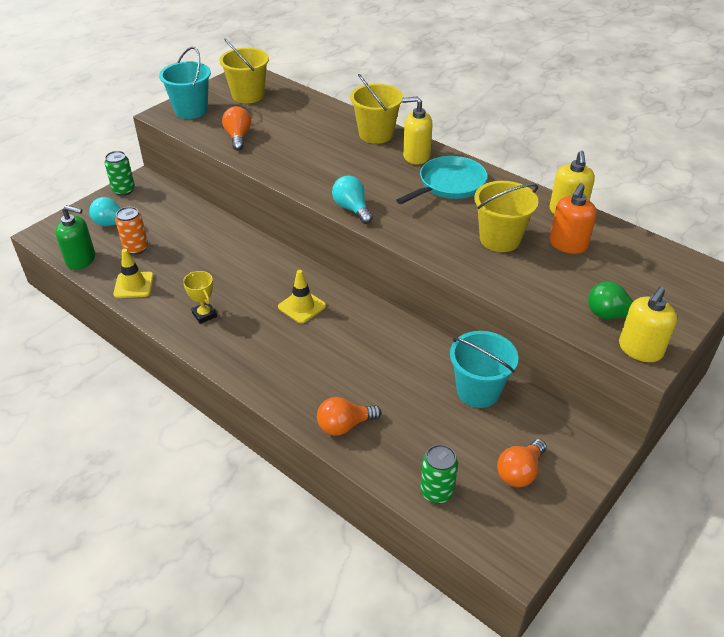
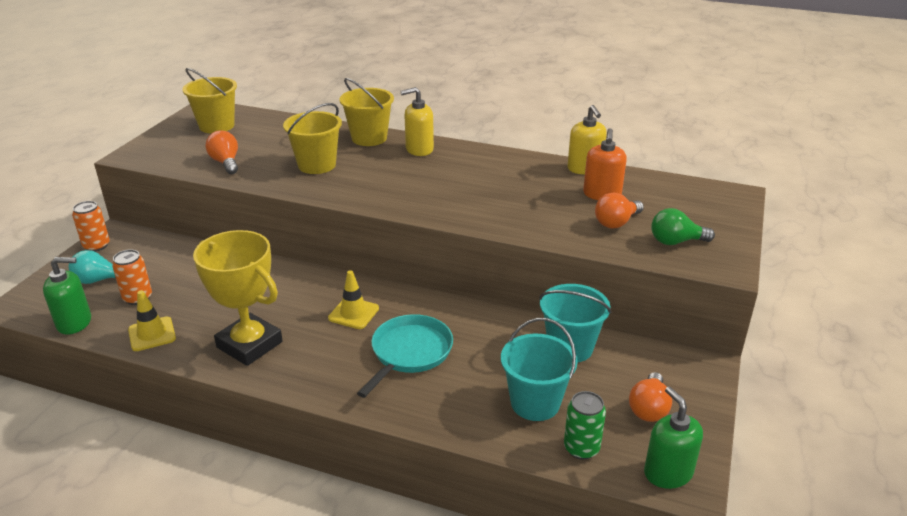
camera: 20 degrees left, 10 degrees down
green can [105,151,135,196] -> orange can [72,201,110,252]
turquoise bucket [159,47,211,119] -> turquoise bucket moved to [501,318,578,421]
yellow trophy [183,271,217,324] -> yellow trophy [193,230,283,366], size x2.17
orange light bulb [317,397,381,436] -> orange light bulb moved to [595,193,644,229]
turquoise light bulb [332,175,373,224] -> none
turquoise pan [396,156,488,204] -> turquoise pan moved to [357,314,453,398]
yellow bucket [474,181,539,252] -> yellow bucket moved to [283,103,342,174]
yellow soap dispenser [619,286,677,362] -> none
none -> green soap dispenser [644,387,703,489]

